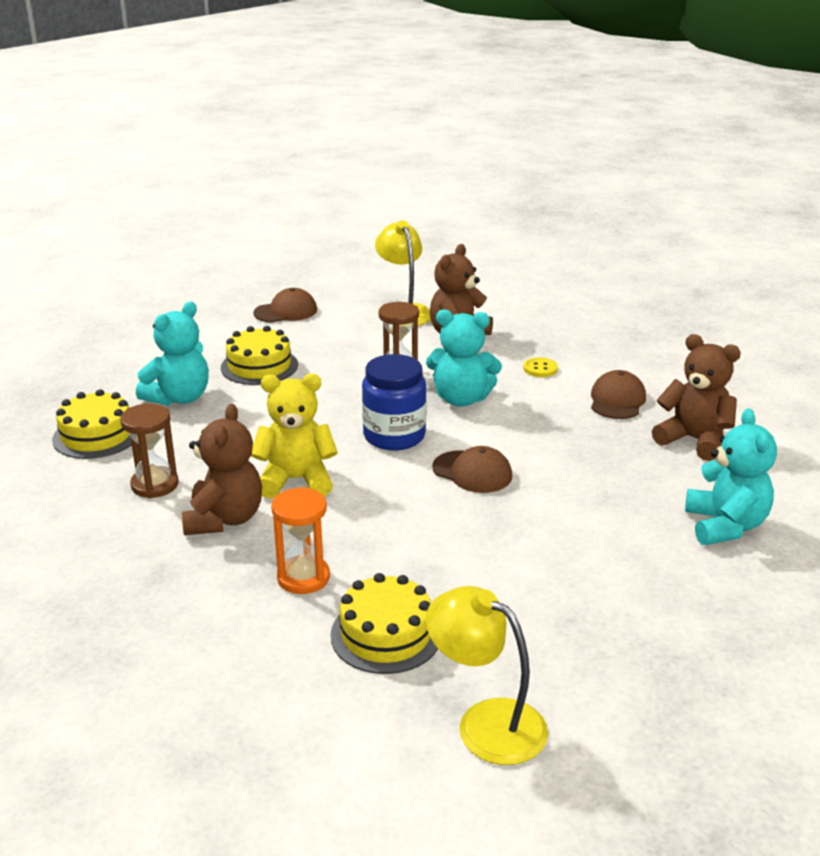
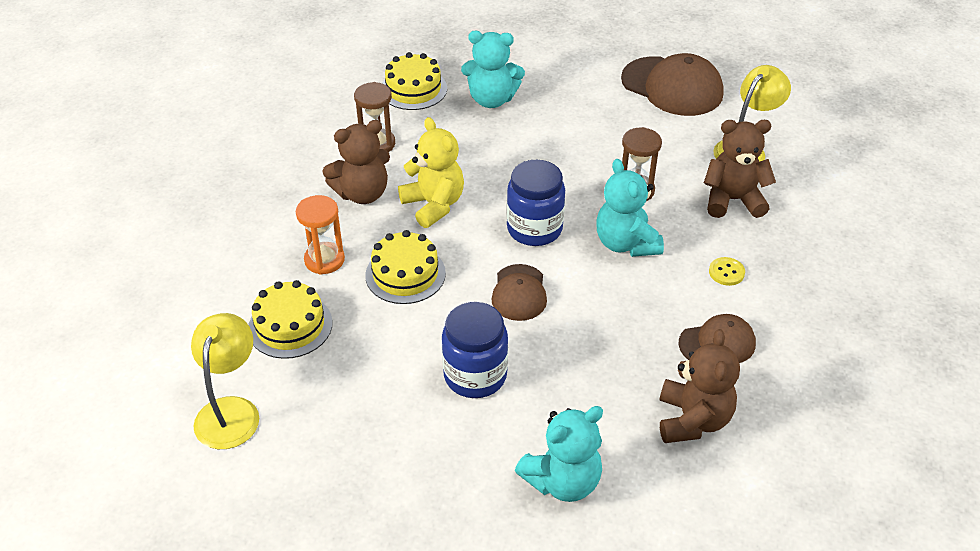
camera: 60 degrees right, 15 degrees up
yellow cake [221,326,298,385] -> yellow cake moved to [365,230,446,304]
brown cap [253,288,317,323] -> brown cap [621,53,724,116], size x1.72
none -> blue jar [442,302,508,398]

